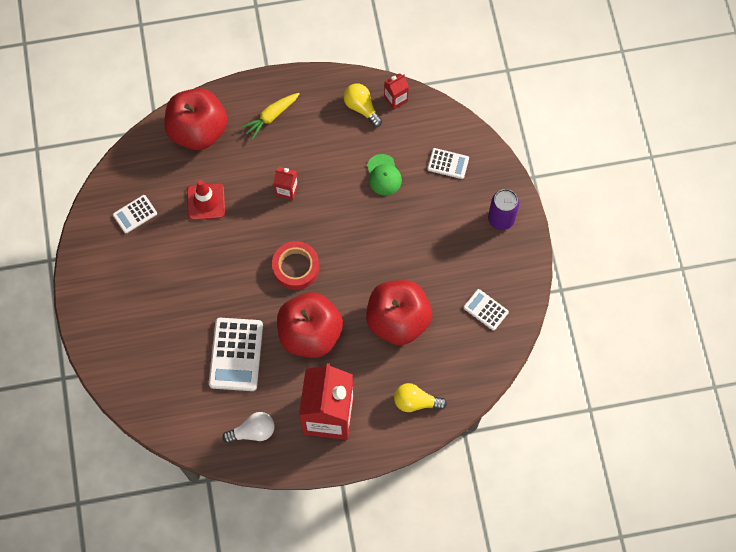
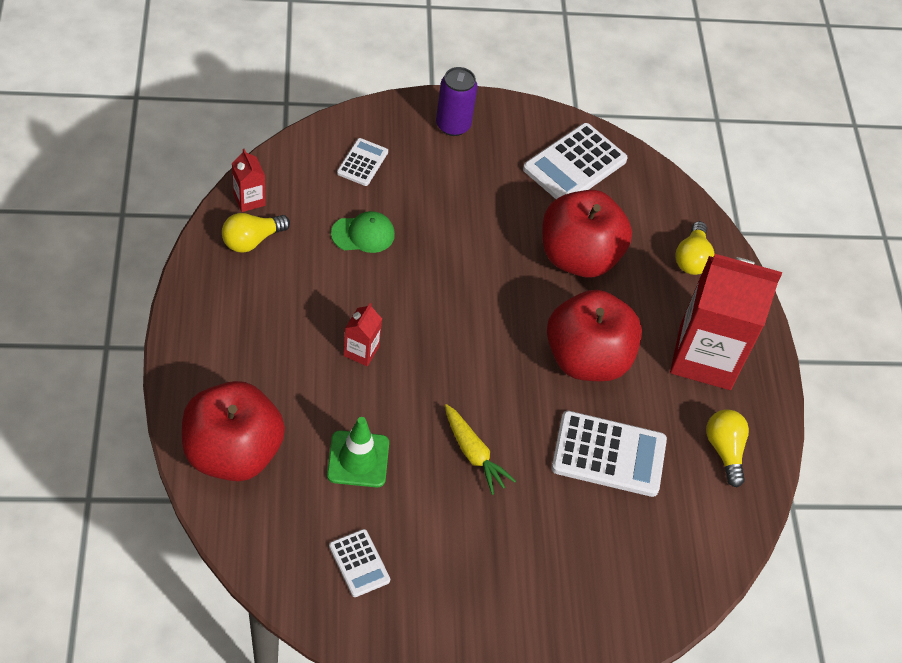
camera: 90 degrees left, 15 degrees down
red traffic cone [187,180,225,220] -> green traffic cone [327,417,389,488]
white light bulb [222,412,275,443] -> yellow light bulb [706,409,749,487]
yellow carrot [241,93,300,140] -> yellow carrot moved to [445,404,516,495]
red tape [272,241,319,290] -> none
white calculator [464,289,509,331] -> white calculator [523,123,628,199], size x1.83

